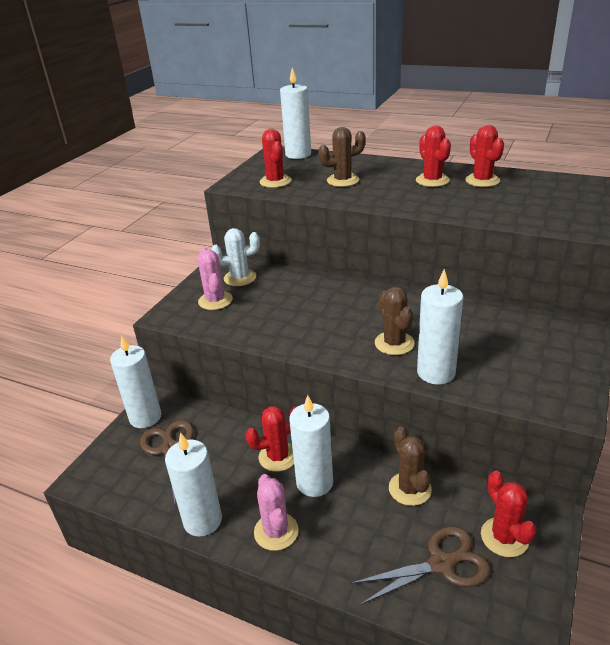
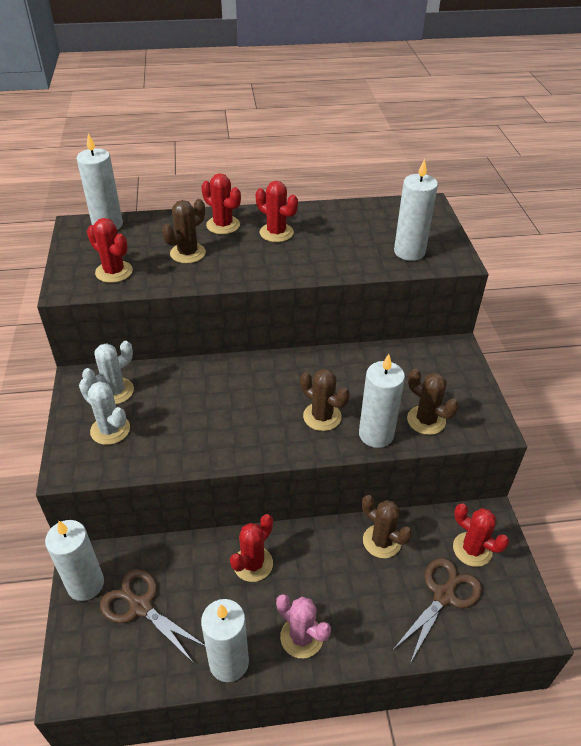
camera: 35 degrees left, 10 degrees up
pink cactus [198,247,233,310] -> white cactus [79,378,130,445]
white candle [289,395,333,497] -> white candle moved to [394,159,438,261]
red cactus [465,125,504,187] -> red cactus moved to [201,173,241,234]
none -> brown cactus [407,369,459,435]

